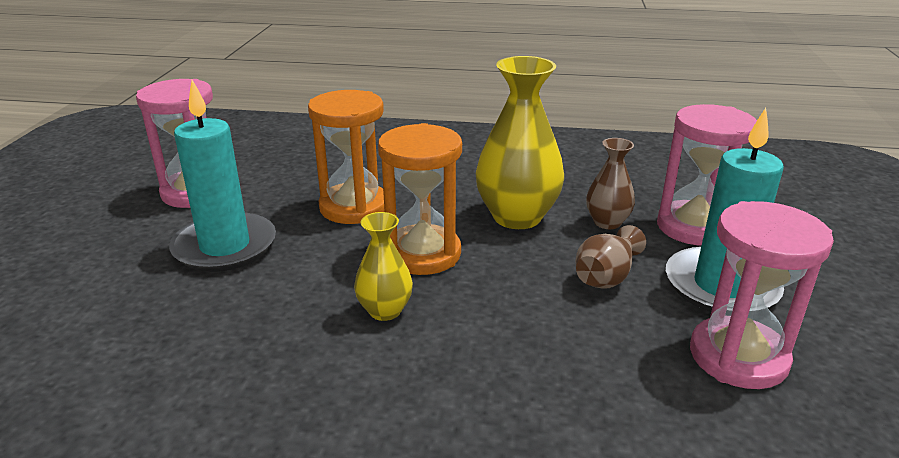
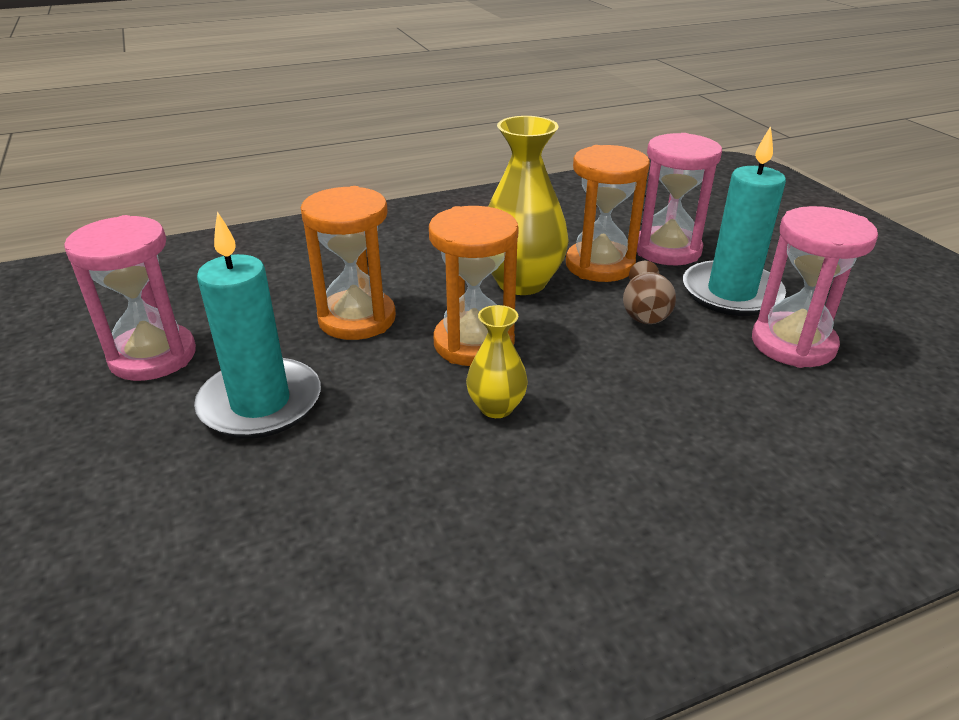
camera: 30 degrees left, 5 degrees up
brown vase [586,138,635,229] -> orange hourglass [566,145,650,282]

